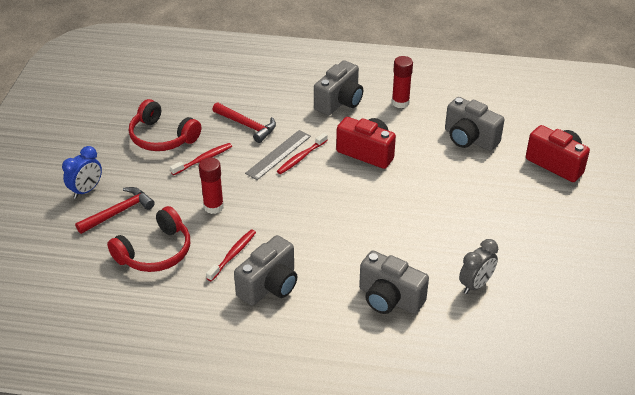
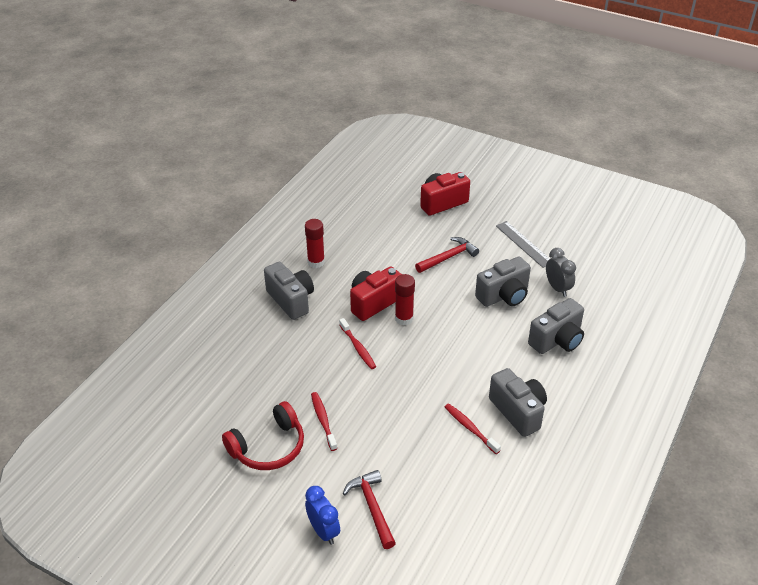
camera: 70 degrees left, 0 degrees up
red headphones [107,206,190,272] -> none
red glue stick [199,157,224,214] -> red glue stick moved to [395,274,415,325]
red hammer [212,102,276,143] -> red hammer moved to [415,237,479,273]
grey ruler [245,130,311,180] -> grey ruler moved to [496,221,550,268]
grey camera [445,97,505,151] -> grey camera moved to [475,256,531,307]

